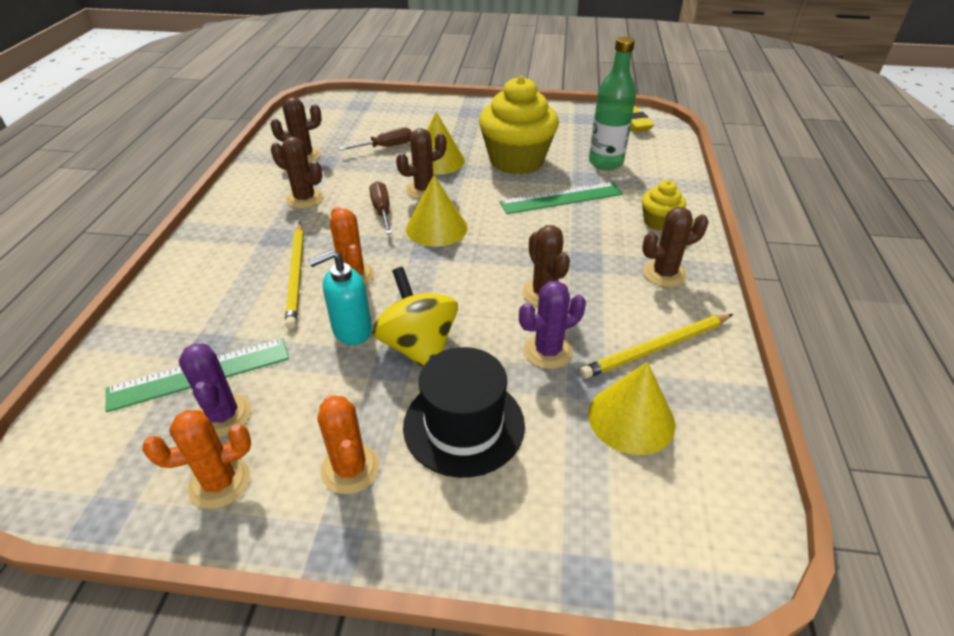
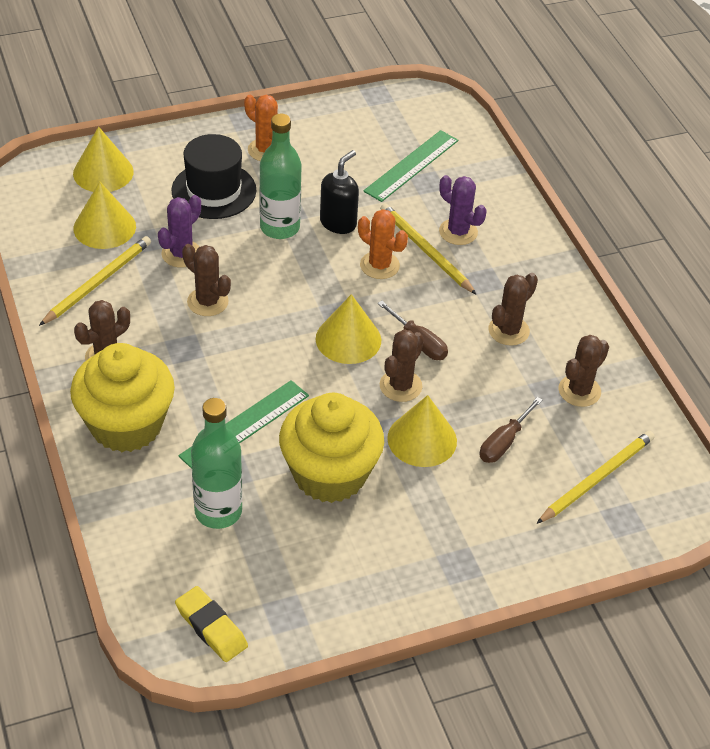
camera: 150 degrees right, 5 degrees up
orange cactus [143,410,251,509] -> none
purple cactus [179,343,251,437] -> purple cactus moved to [439,175,487,245]
brown cactus [271,137,323,209] -> brown cactus turned 45 degrees counterclockwise [488,273,538,346]
turquoise soap dispenser [308,250,372,345] -> black soap dispenser [320,150,359,234]
yellow spinning top [372,267,458,367] -> green bottle [259,114,302,239]
yellow cupcake [642,180,686,231] -> yellow cupcake [70,343,175,452], size x2.06
none -> yellow cone [73,127,134,192]
none -> yellow pencil [536,431,655,524]

